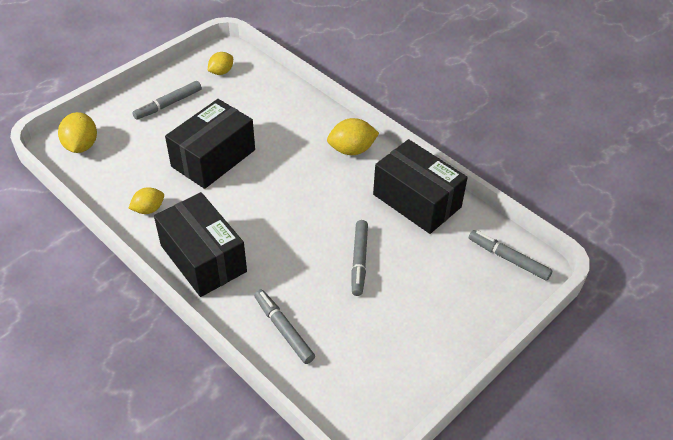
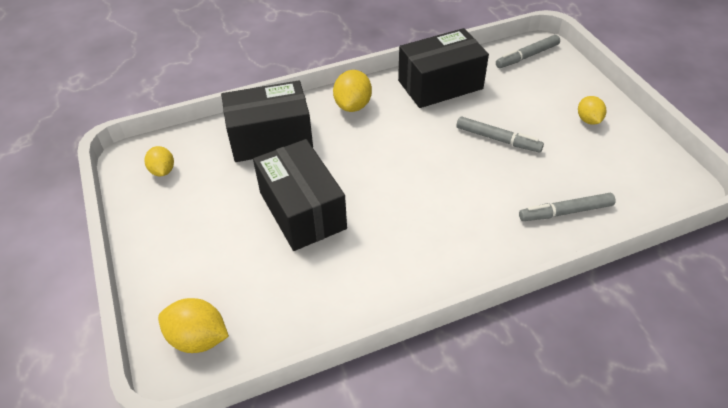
camera: 65 degrees left, 0 degrees up
yellow lemon [129,187,164,214] -> yellow lemon moved to [578,96,606,125]
grey marker [132,81,202,120] -> none
black box [154,192,247,297] -> black box moved to [221,80,313,162]

